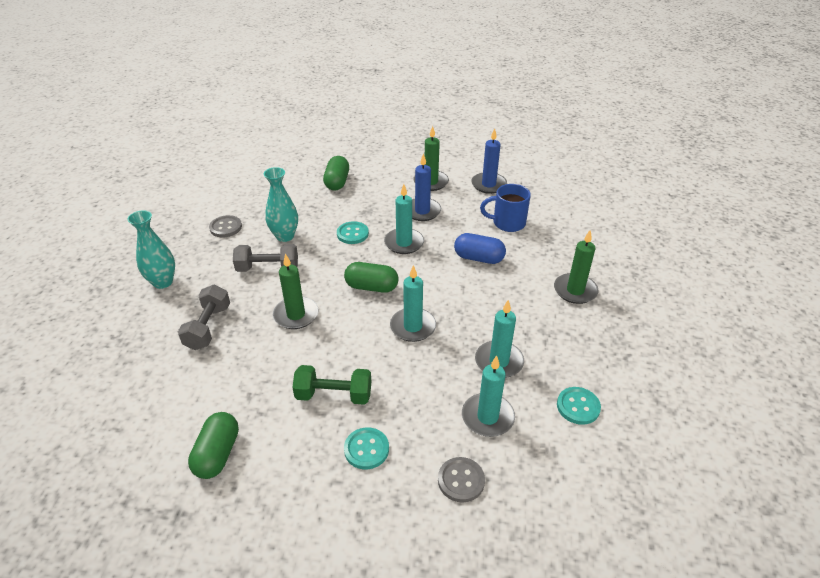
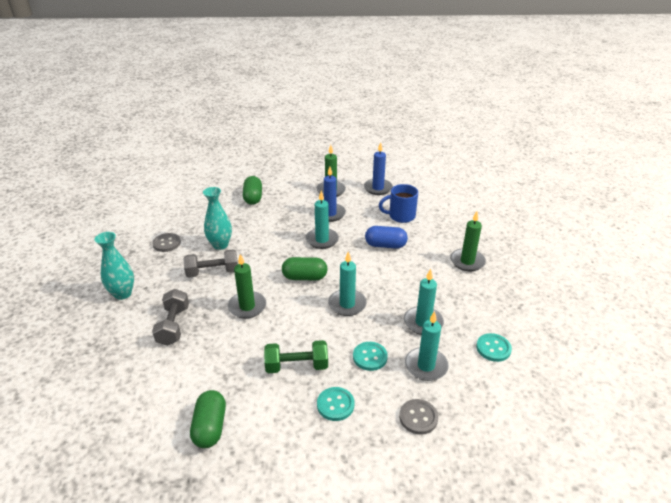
camera: 10 degrees left, 5 degrees down
turquoise button [337,221,369,244] -> turquoise button moved to [353,342,388,371]

